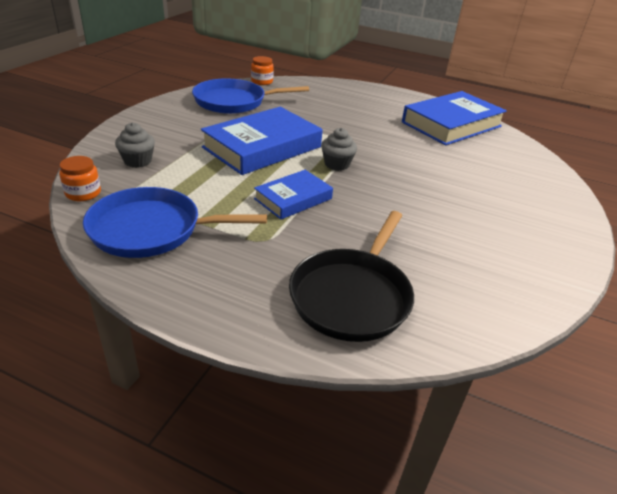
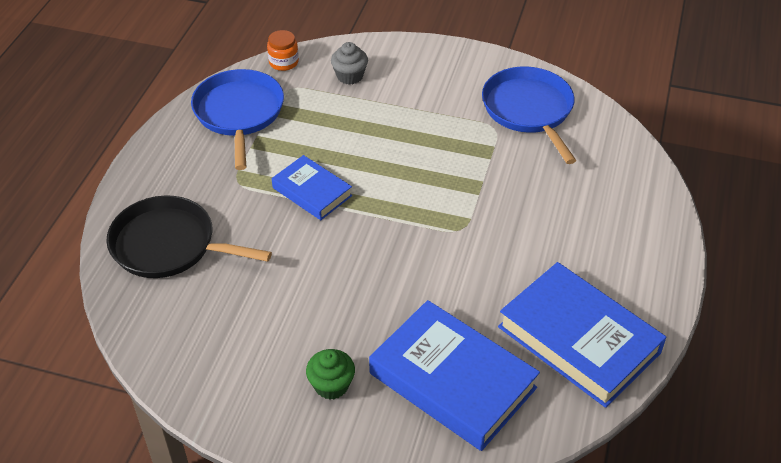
camera: 85 degrees right, 10 degrees up
blue book [201,107,323,175] -> blue book moved to [369,300,540,451]
orange jar [251,56,274,85] -> none
grey cupcake [321,128,357,171] -> none
none -> green cupcake [306,349,355,400]

